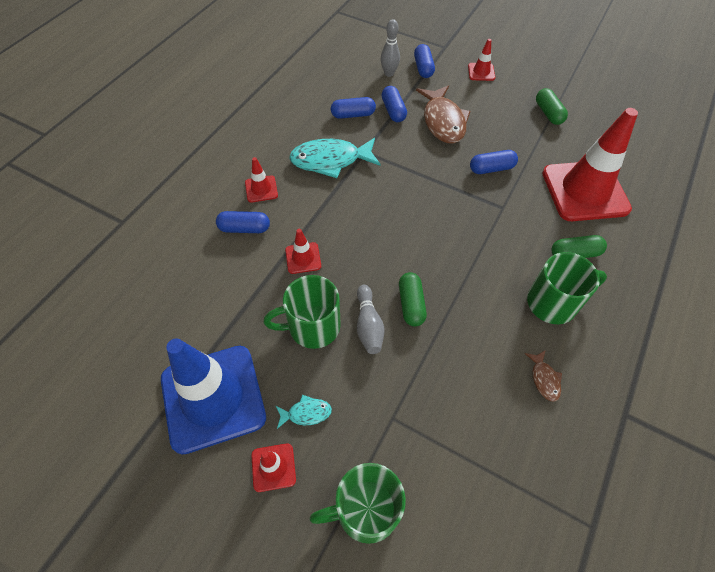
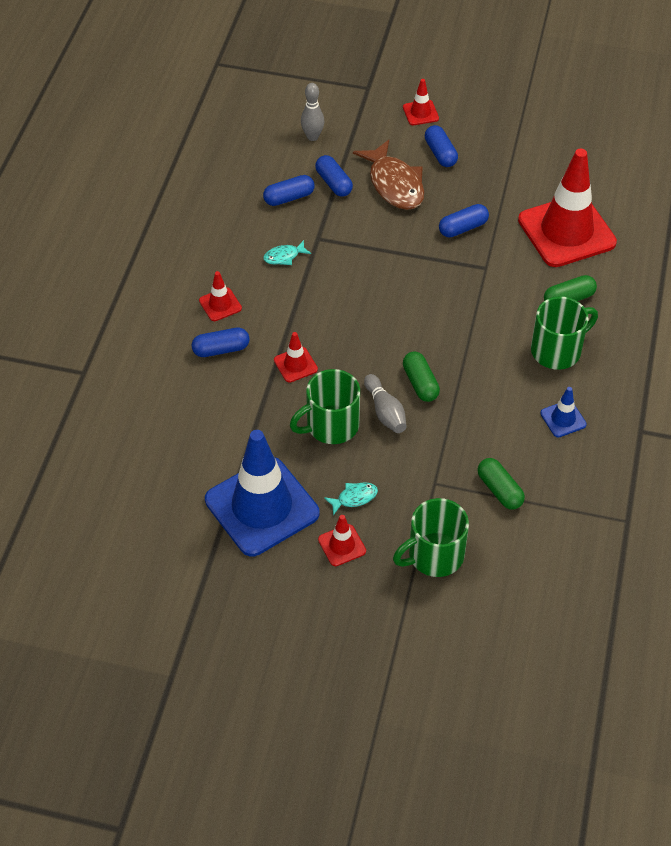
camera: 15 degrees left, 5 degrees down
turquoise fish [289,138,381,178] -> turquoise fish [263,240,311,265], size x0.46
blue capsule [414,44,435,78] -> blue capsule moved to [425,125,458,167]
brown fish [525,350,562,402] -> blue traffic cone [540,387,587,437]
green capsule [536,88,568,125] -> green capsule moved to [477,458,525,510]

